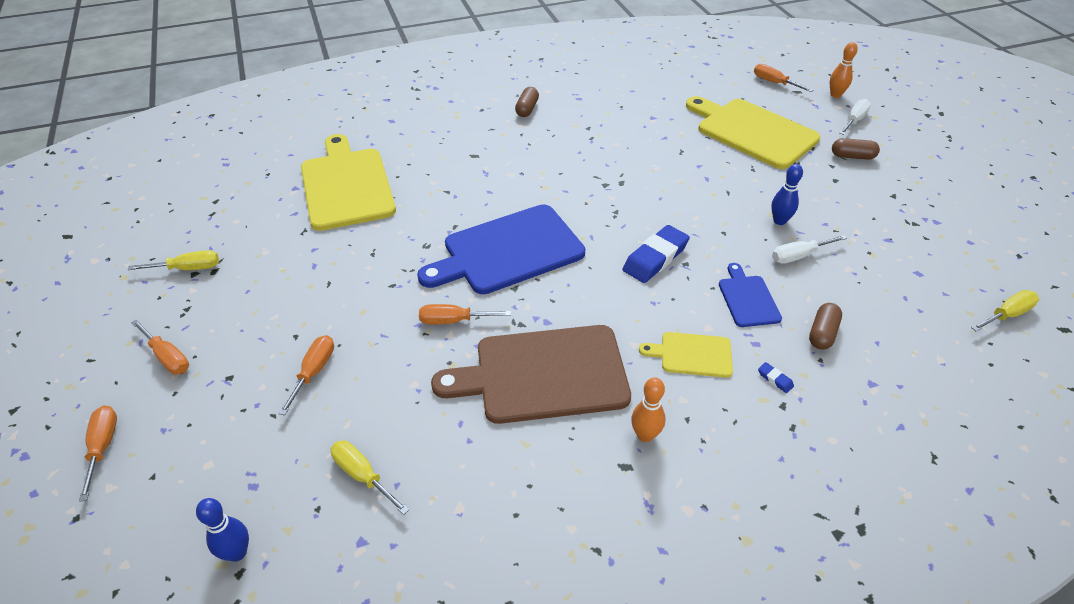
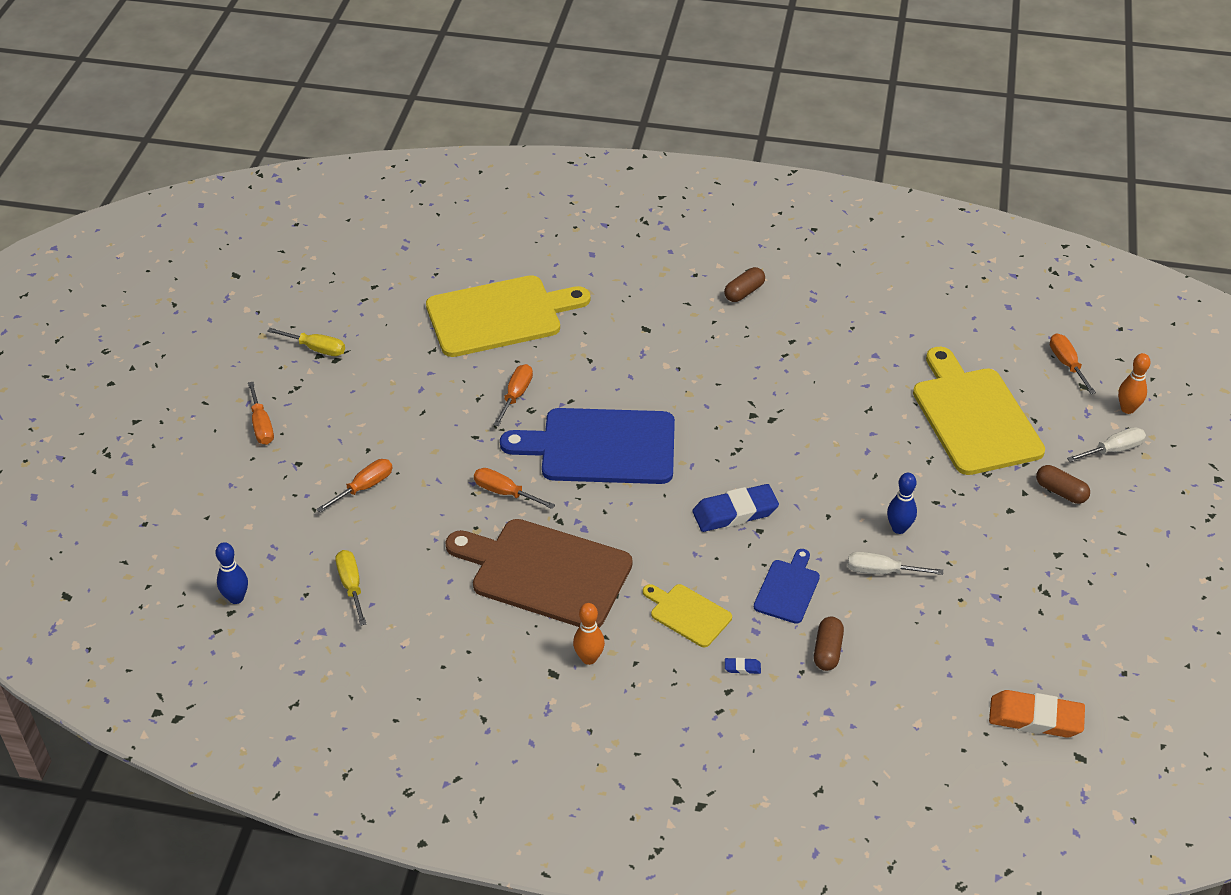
camera: 30 degrees right, 0 degrees up
orange screwdriver [79,405,117,502] -> orange screwdriver moved to [493,364,533,426]
yellow cutting board [301,134,396,231] -> yellow cutting board turned 60 degrees clockwise [426,275,591,357]
blue eraser [758,362,794,393] -> blue eraser turned 75 degrees counterclockwise [725,658,761,674]
brown capsule [809,303,842,350] -> brown capsule turned 45 degrees counterclockwise [814,617,844,671]
yellow screwdriver [971,290,1039,331] -> orange eraser [989,690,1085,738]

